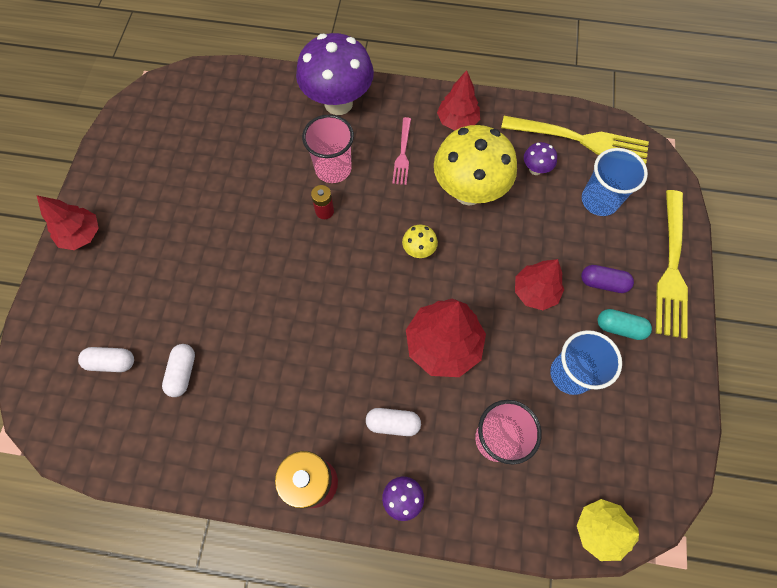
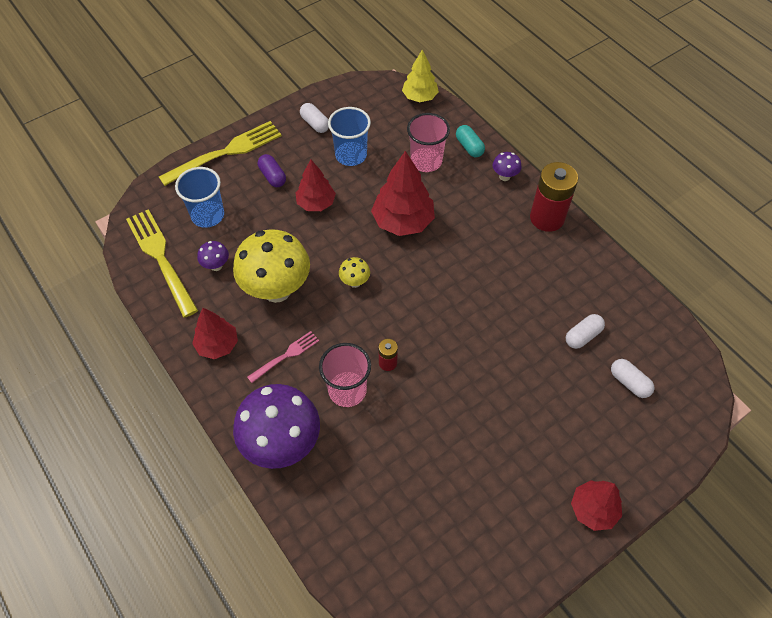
camera: 135 degrees left, 10 degrees down
white capsule [366,408,421,436] -> white capsule moved to [300,103,329,133]
turquoise capsule [598,309,652,340] -> turquoise capsule moved to [456,125,485,157]

